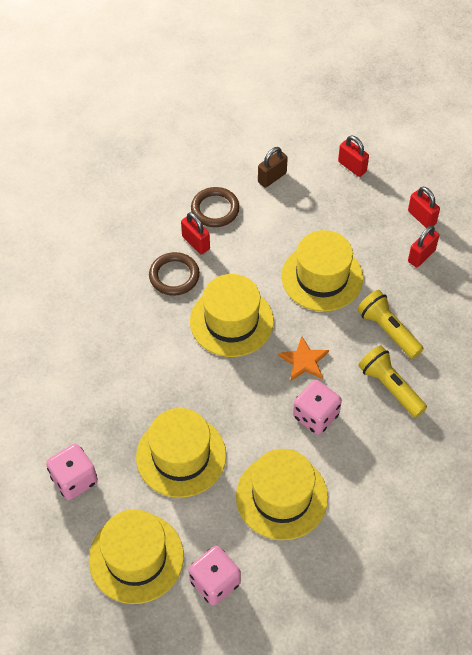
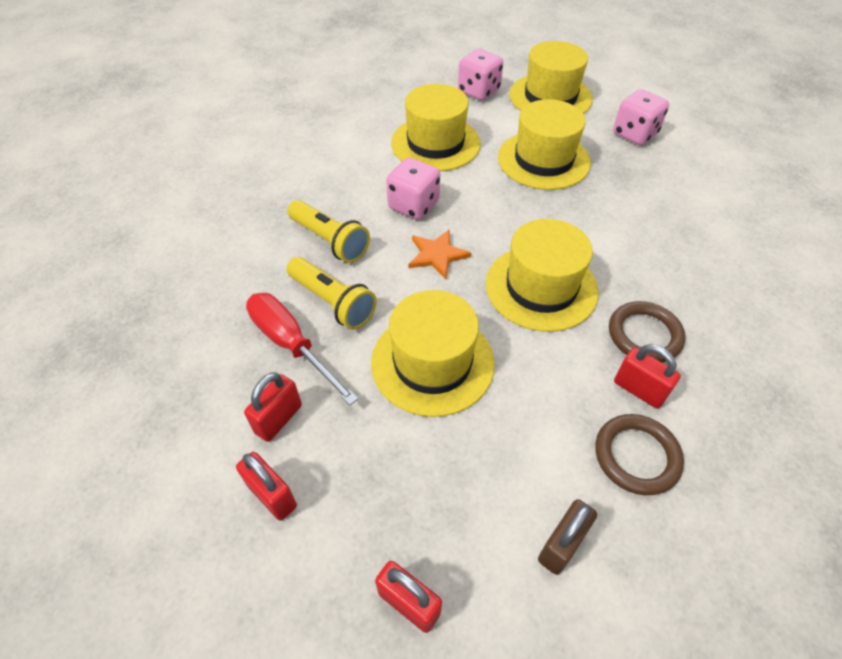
camera: 170 degrees right, 5 degrees down
none -> red screwdriver [246,293,358,405]

